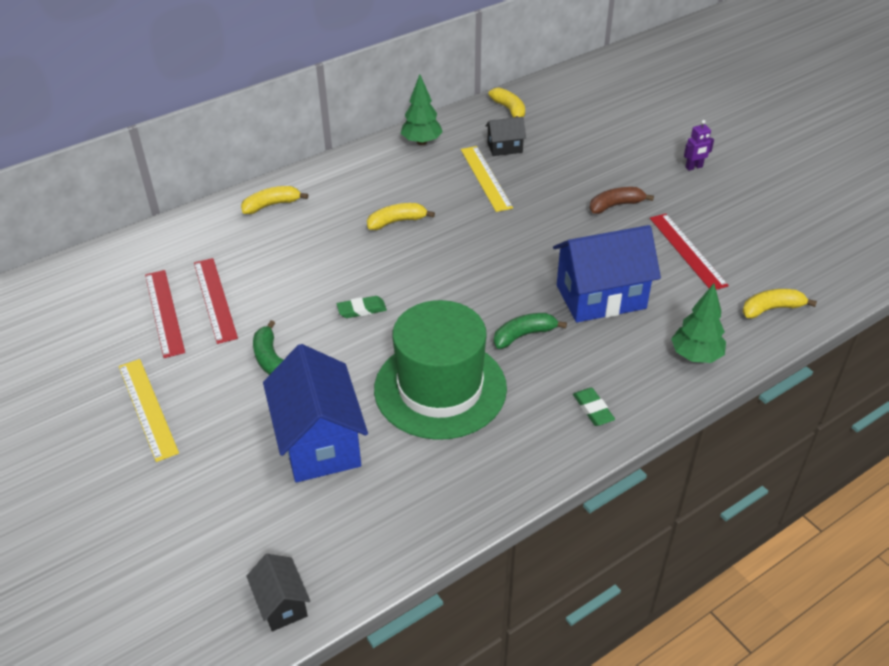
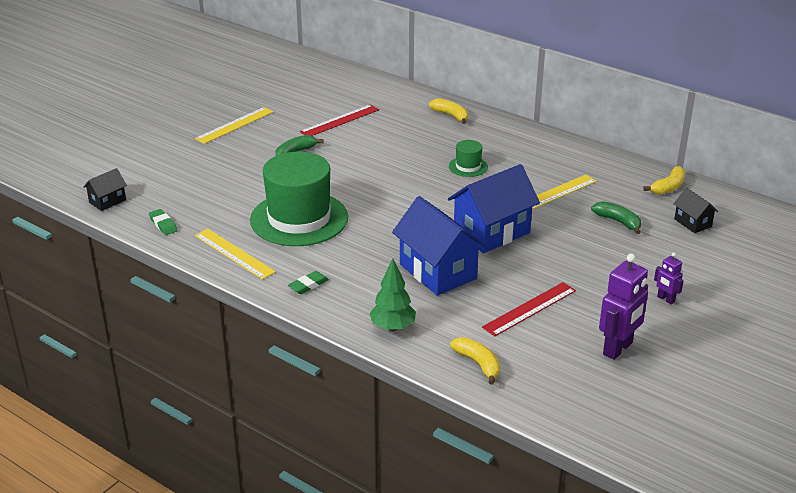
camera: 70 degrees right, 10 degrees down
red ruler [145,270,185,358] -> none
blue house [263,344,368,483] -> blue house moved to [448,164,540,253]
green eraser [337,296,387,318] -> green eraser moved to [149,209,178,235]
yellow banana [367,203,435,230] -> green hat [449,140,488,177]
green tree [401,74,443,145] -> none
black house [485,117,526,156] -> black house moved to [673,188,718,233]
green banana [494,313,567,349] -> green banana moved to [591,201,641,234]
brown banana [590,187,654,214] -> none
none -> yellow ruler [195,229,276,280]
none -> purple robot [599,253,648,360]

